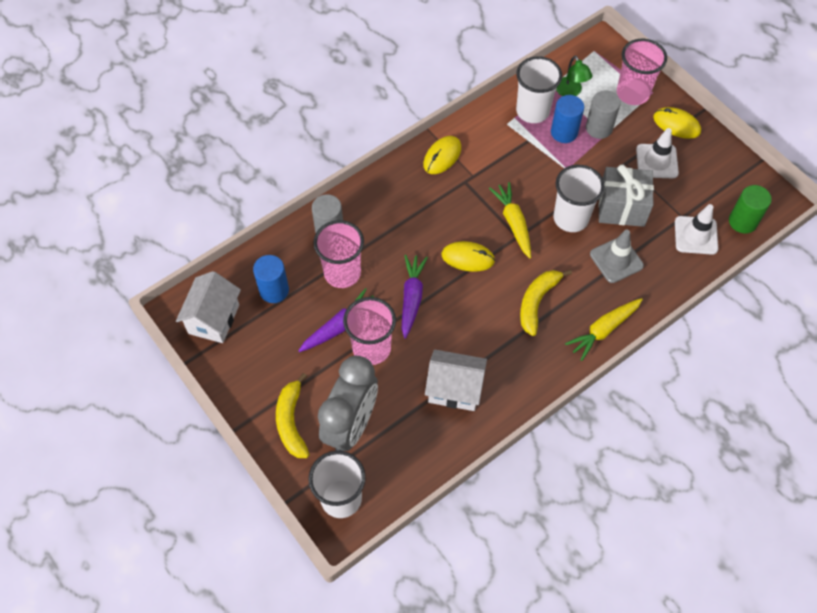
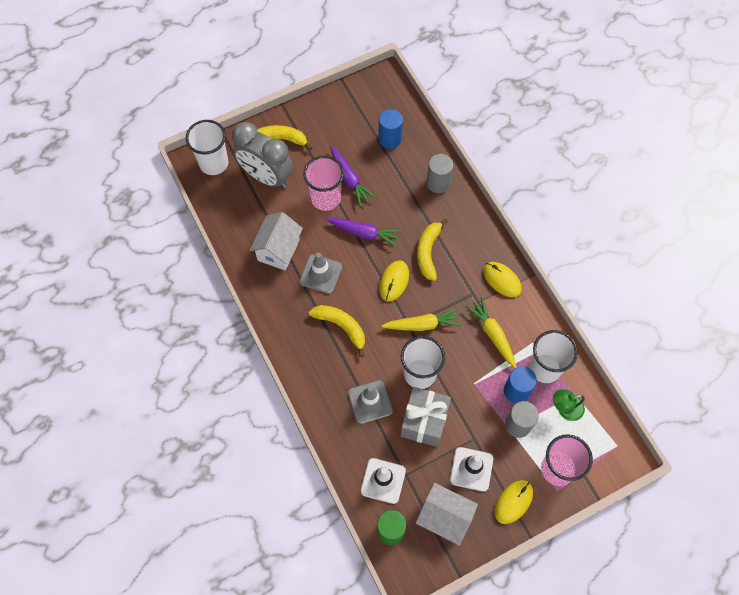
camera: 100 degrees right, 5 degrees up
white house [176,271,241,343] -> white house moved to [416,483,478,545]
pink cup [313,220,364,288] -> none
yellow carrot [565,298,643,361] -> yellow carrot moved to [465,297,517,368]
none -> grey traffic cone [300,253,342,294]
none -> yellow banana [417,218,448,281]

